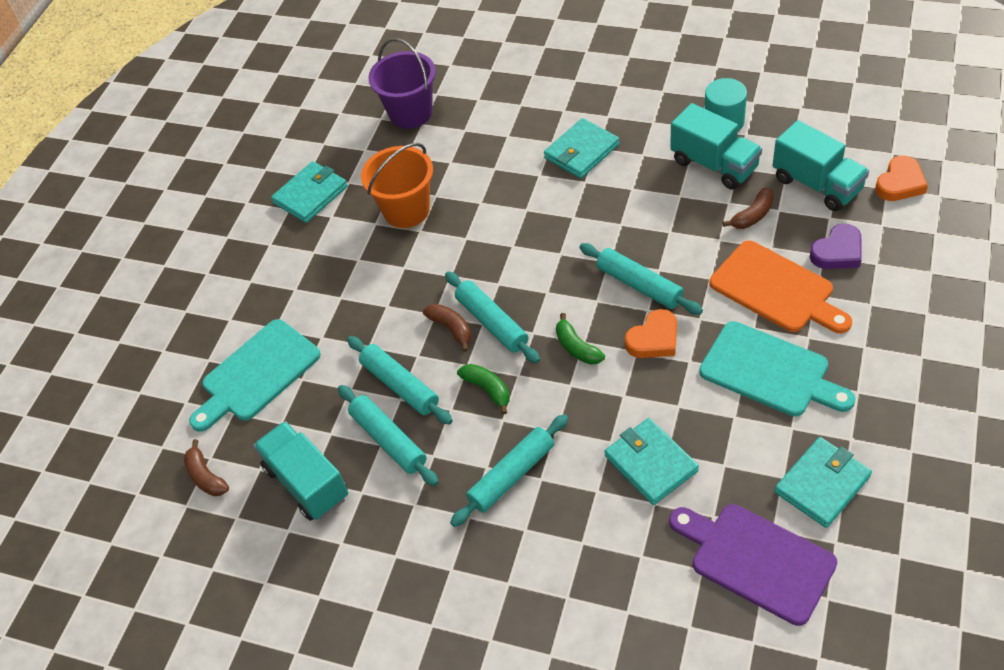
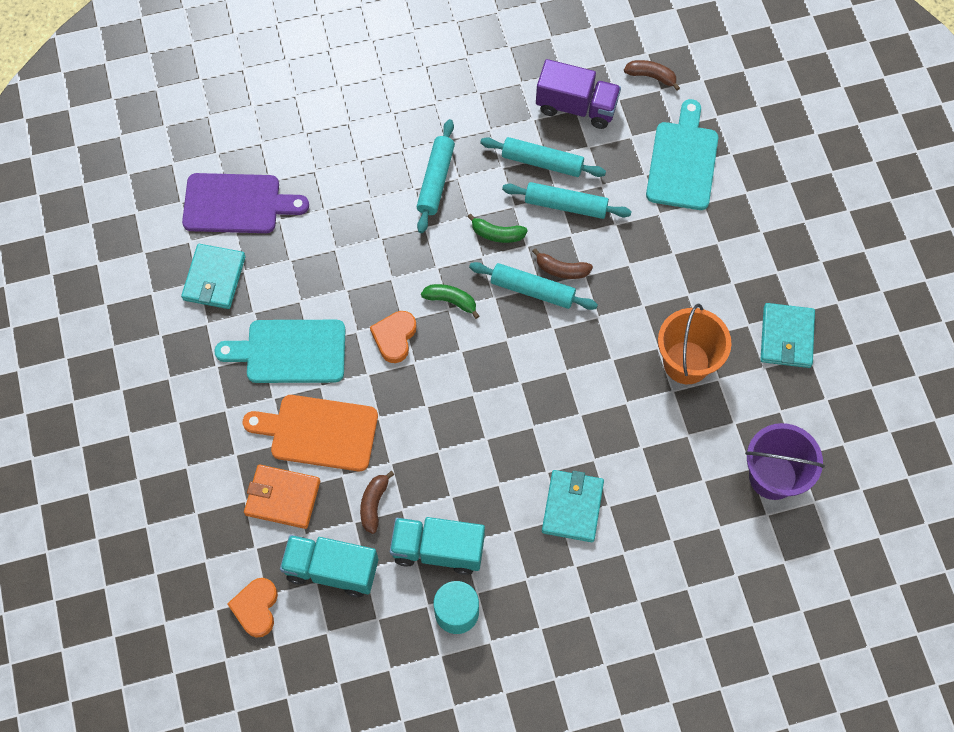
camera: 140 degrees right, 15 degrees up
turquoise truck [253,421,348,521] -> purple truck [536,59,621,129]
turquoise rolling pin [579,243,703,315] -> none
turquoise wallet [604,418,699,505] -> none
purple heart [810,223,862,269] -> orange wallet [244,464,320,529]

